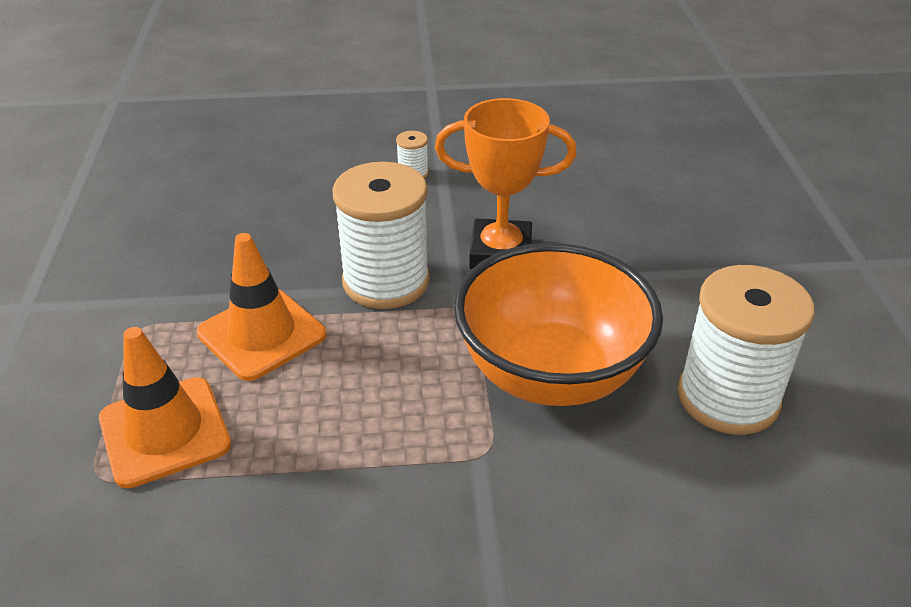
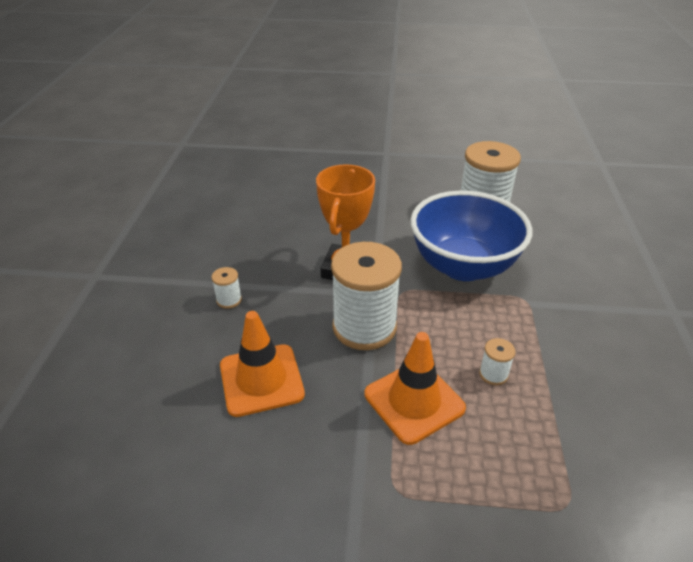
camera: 80 degrees left, 0 degrees up
orange traffic cone [99,327,231,489] -> orange traffic cone moved to [220,311,305,417]
orange bowl [454,243,663,406] -> blue bowl [411,191,532,281]
none -> white spool [479,338,516,385]

